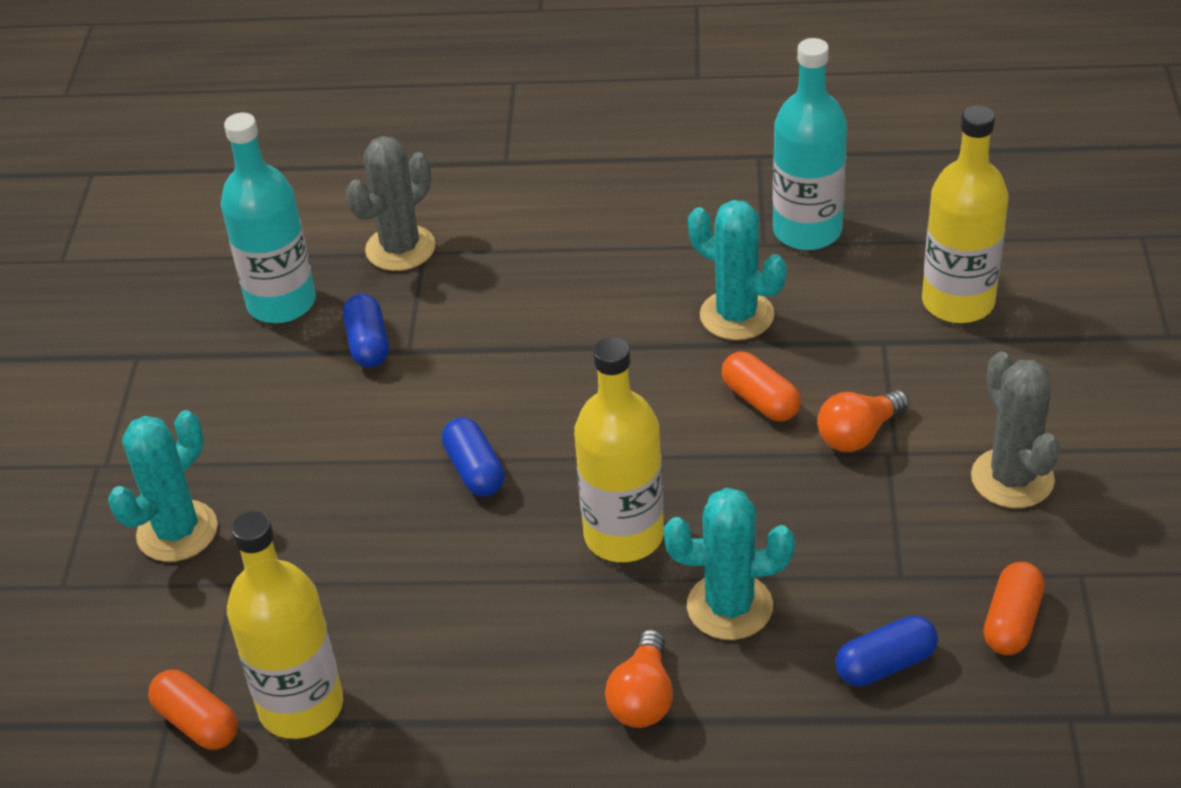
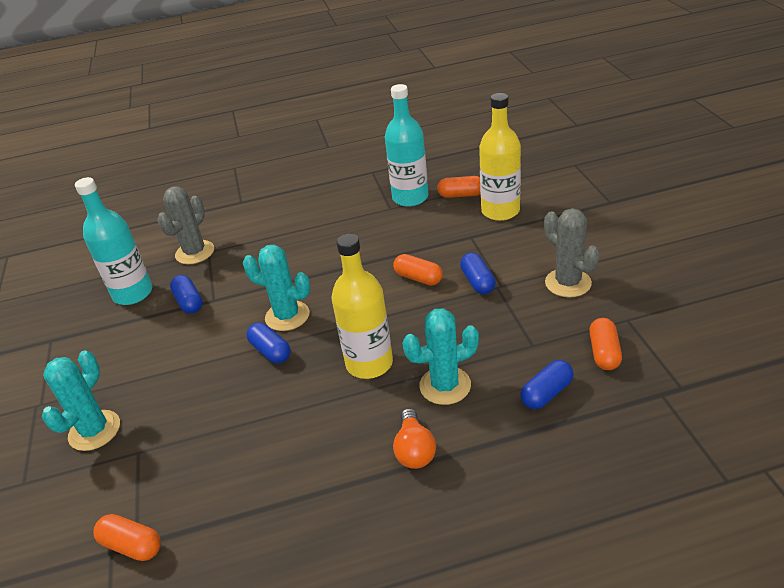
camera: 15 degrees left, 5 degrees down
yellow bottle [227,511,343,739] -> none
turquoise cactus [688,200,786,340] -> turquoise cactus moved to [243,244,310,331]
orange light bulb [817,390,909,452] -> blue capsule [460,253,496,294]
none -> orange capsule [437,176,480,198]

